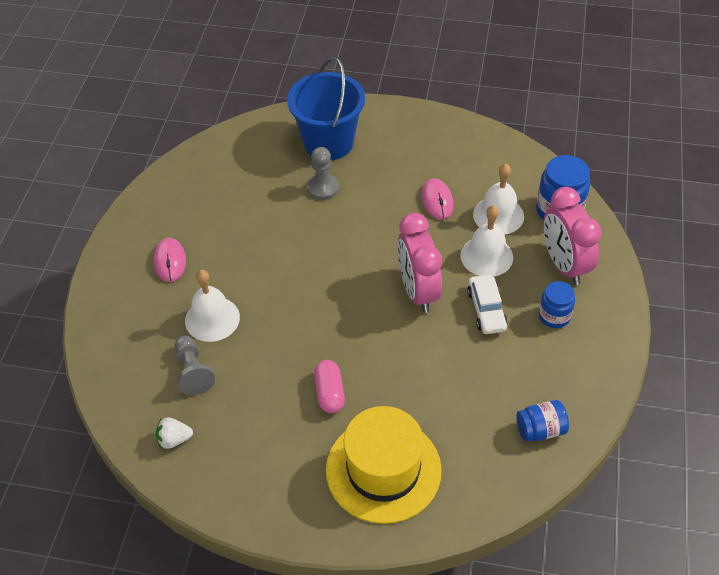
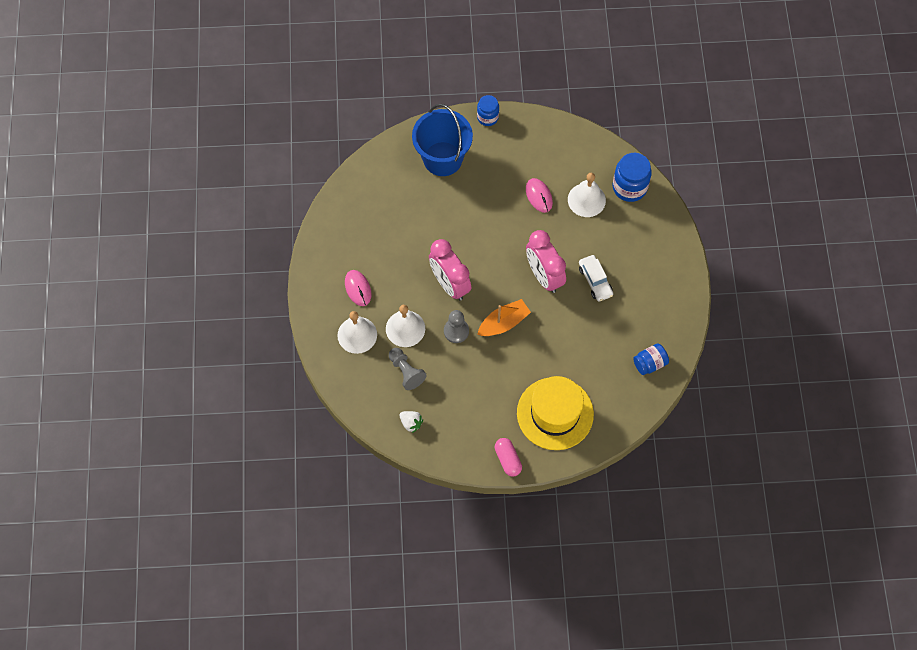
camera: 15 degrees left, 15 degrees up
white strawberry [156,417,193,449] -> white strawberry turned 120 degrees counterclockwise [399,411,423,433]
grey pawn [307,147,339,200] -> grey pawn moved to [444,310,469,343]
pink capsule [314,360,345,413] -> pink capsule moved to [495,438,522,476]
white bell [460,205,513,277] -> white bell moved to [337,311,377,354]
blue jar [539,281,575,328] -> blue jar moved to [477,95,499,126]
pink clock [543,187,602,285] -> pink clock moved to [429,239,471,301]
none -> orange boat [477,299,531,336]

